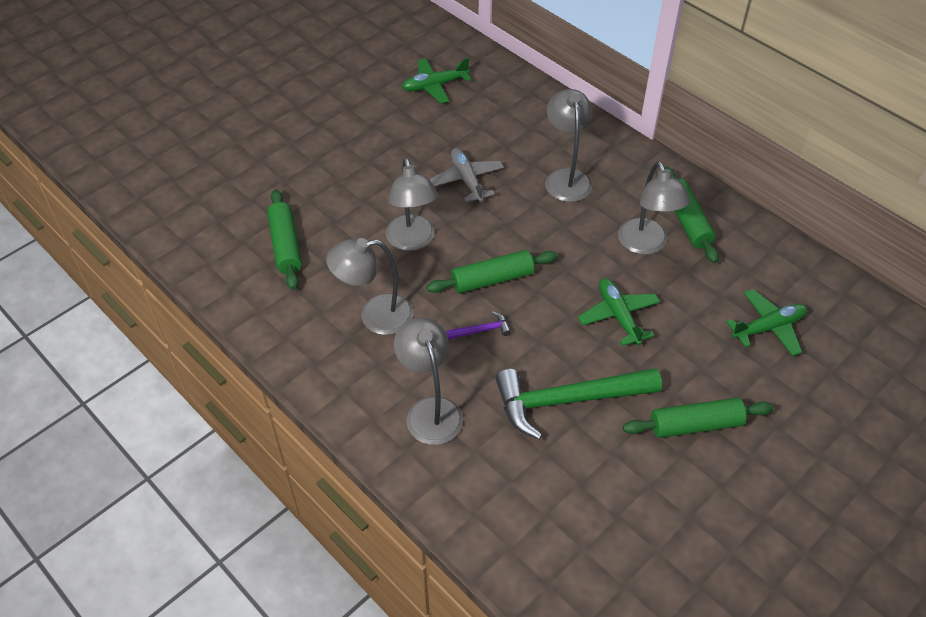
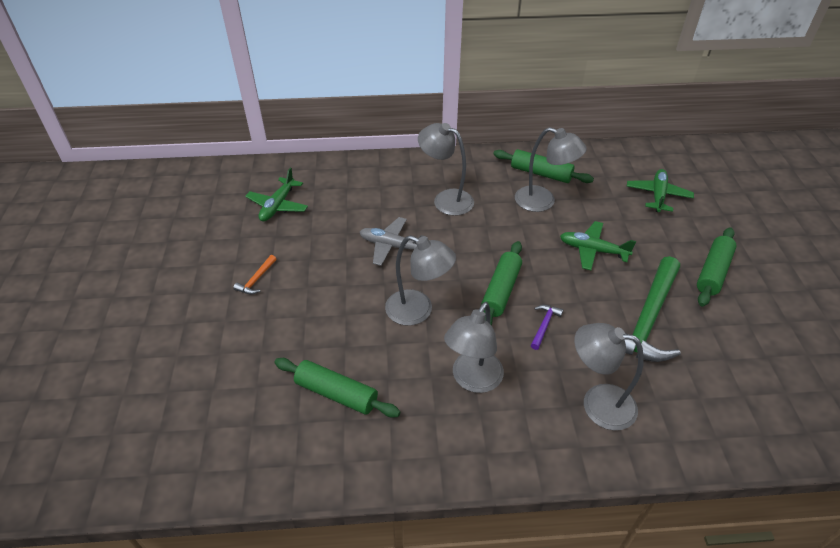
camera: 50 degrees left, 5 degrees down
none -> orange hammer [233,255,276,294]

